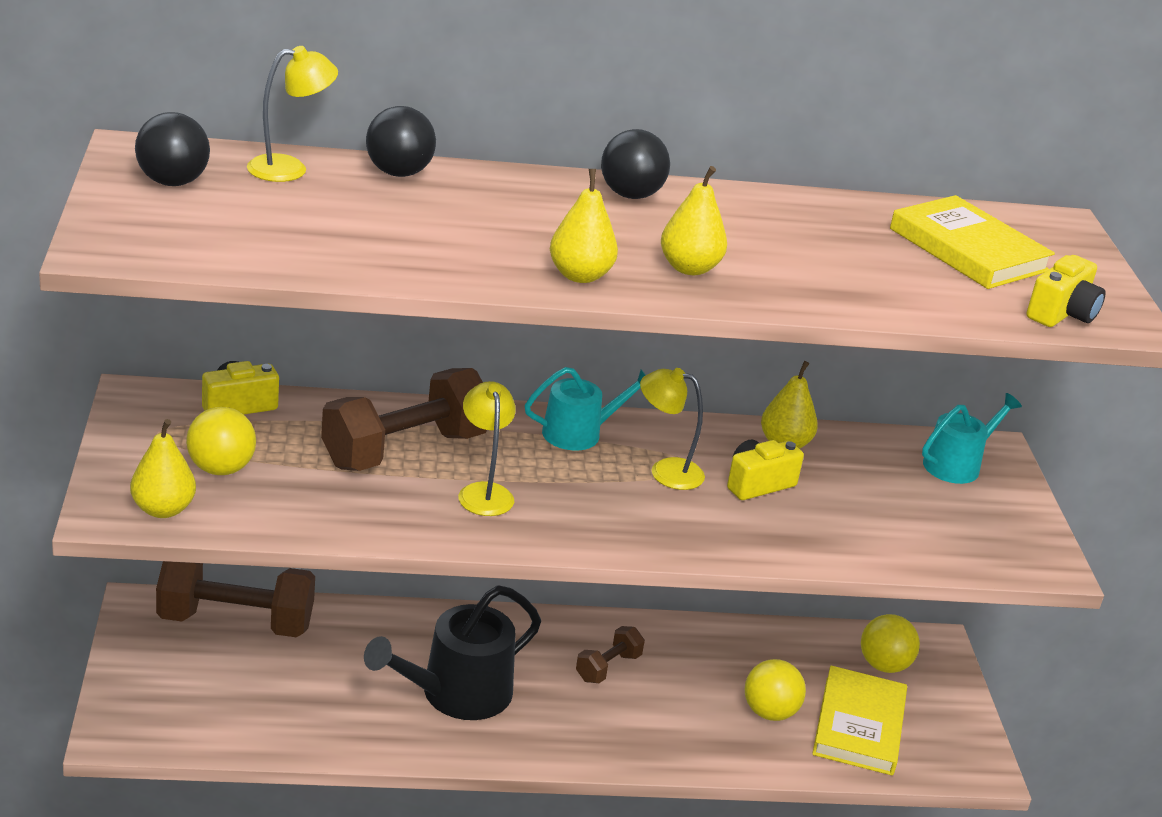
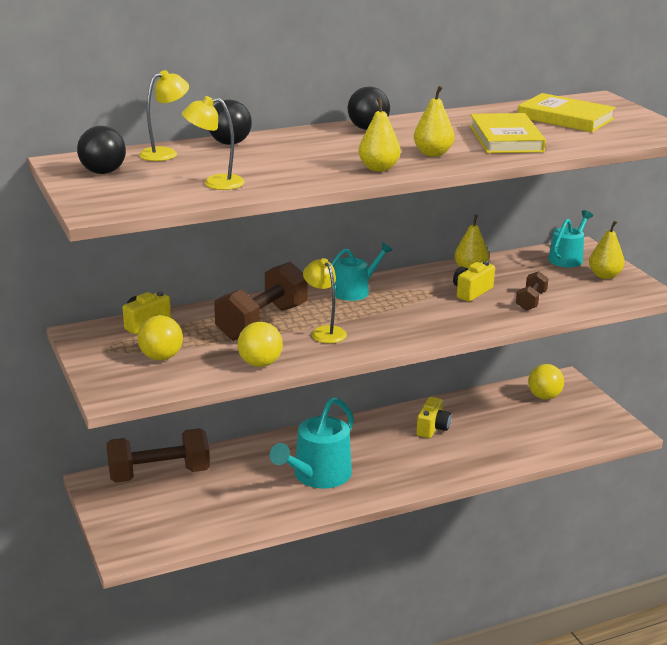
camera: 15 degrees left, 5 degrees down
yellow pear [130,419,196,518] -> yellow pear moved to [589,221,625,279]
black watering can [364,585,541,720] -> turquoise watering can [270,397,354,488]
brown dumbbell [576,626,645,683] -> brown dumbbell moved to [516,271,549,310]
yellow lamp [640,368,705,490] -> yellow lamp moved to [182,96,245,190]
yellow ball [745,659,806,721] -> yellow ball moved to [237,322,283,367]
yellow book [812,666,907,775] -> yellow book moved to [470,113,546,153]
yellow camera [1026,255,1106,327] -> yellow camera moved to [417,397,451,438]

